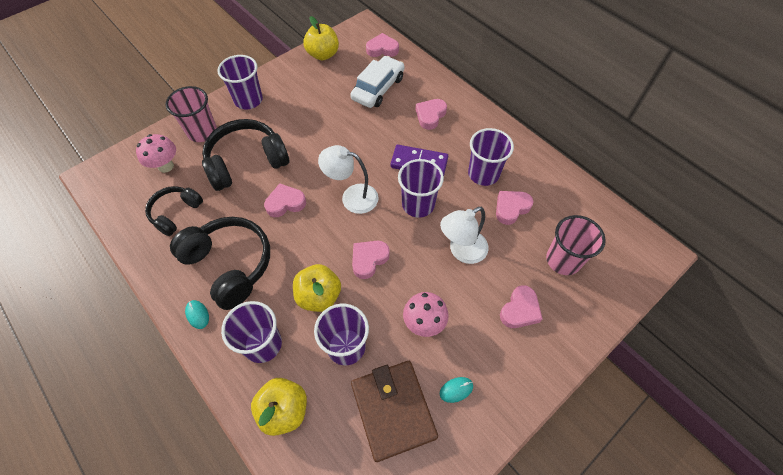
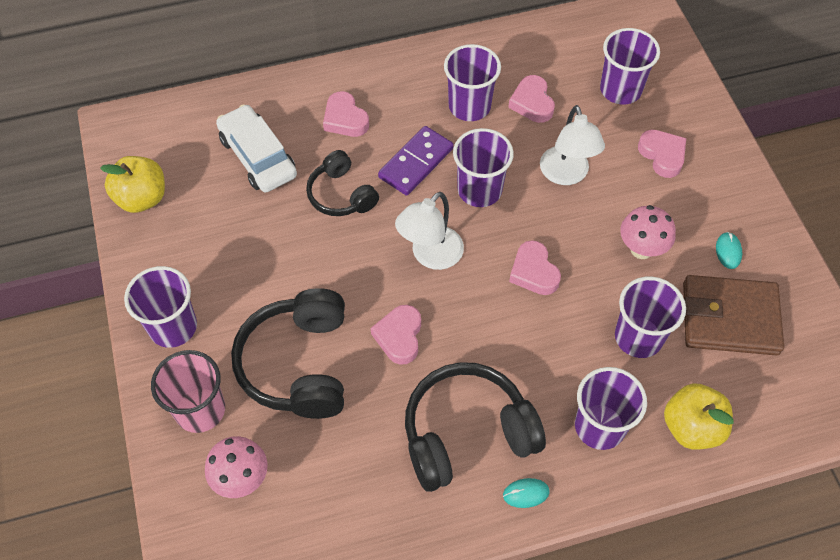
camera: 65 degrees left, 0 degrees up
black headphones [145,186,203,236] -> black headphones moved to [306,150,379,216]
yellow apple [293,264,341,312] -> none
pink heart [366,33,399,57] -> none
pink cup [546,215,606,275] -> purple cup [600,28,660,105]

